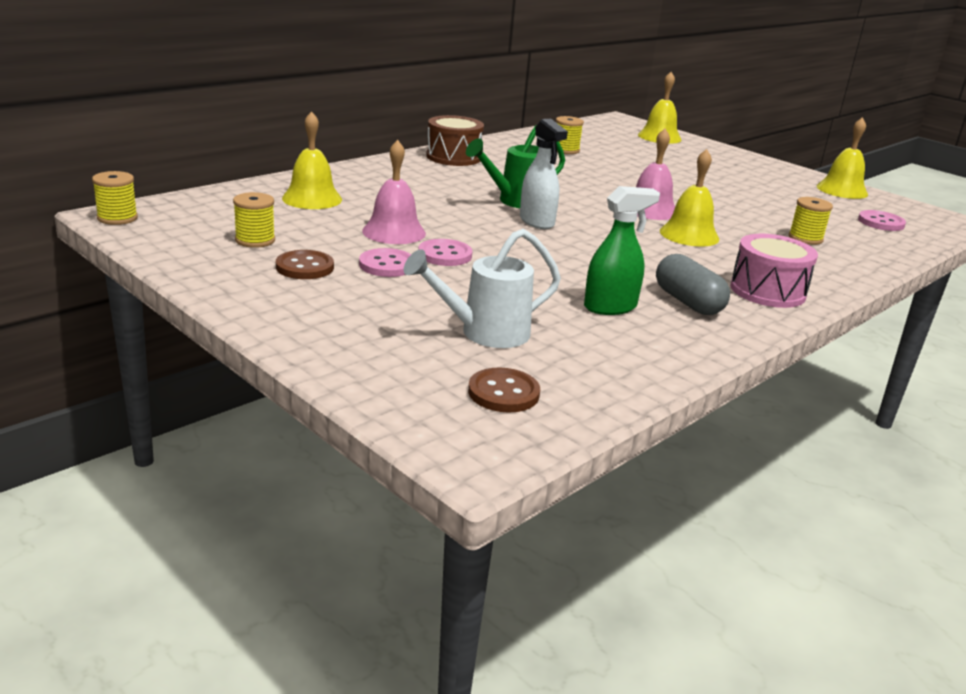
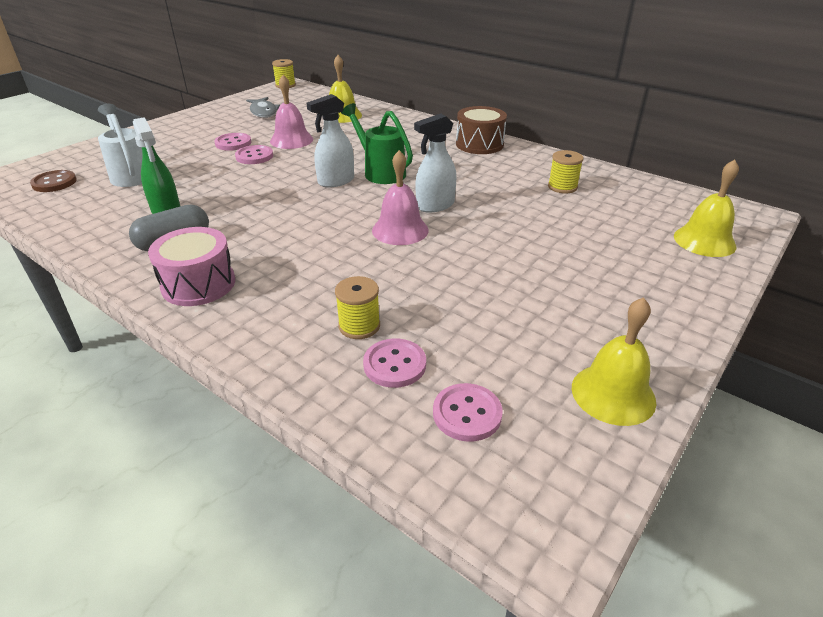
camera: 85 degrees right, 10 degrees up
yellow spool [233,192,275,248] -> grey fish [246,97,280,118]
brown button [276,250,334,279] -> none
yellow bell [660,149,719,246] -> none
none -> pink button [363,339,426,388]
none -> white spray bottle [414,113,456,212]

